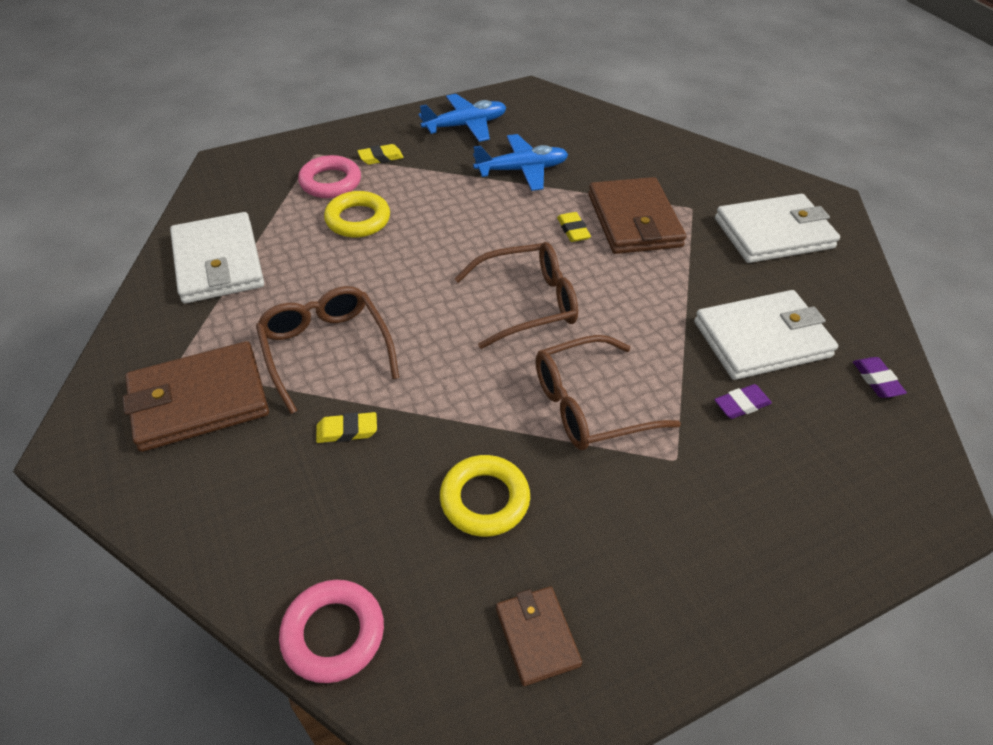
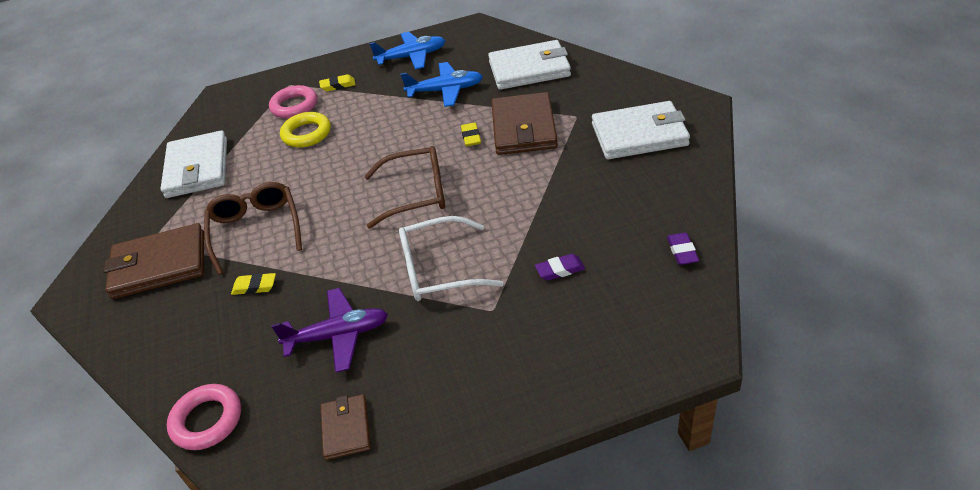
camera: 15 degrees right, 5 degrees down
yellow ring [440,455,530,537] -> purple plane [271,288,388,373]
brown glasses [536,335,681,450] -> white glasses [399,216,504,301]
white wallet [694,290,838,380] -> white wallet moved to [488,40,571,90]

